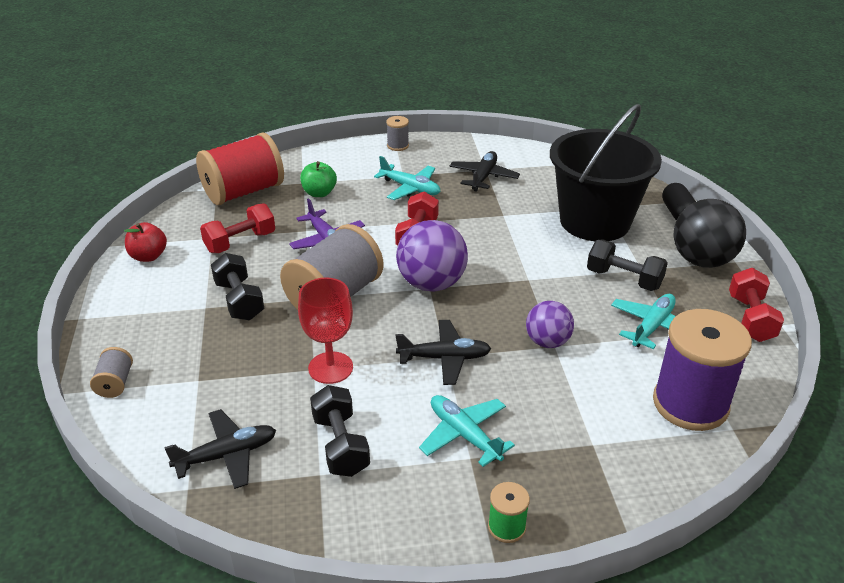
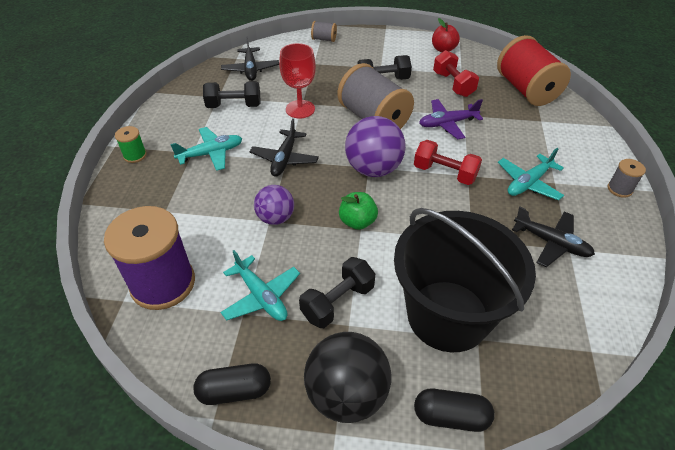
camera: 105 degrees right, 10 degrees up
green apple [300,161,337,197] -> green apple moved to [339,192,378,230]
red dumbbell [729,268,784,342] -> black capsule [193,363,271,405]

